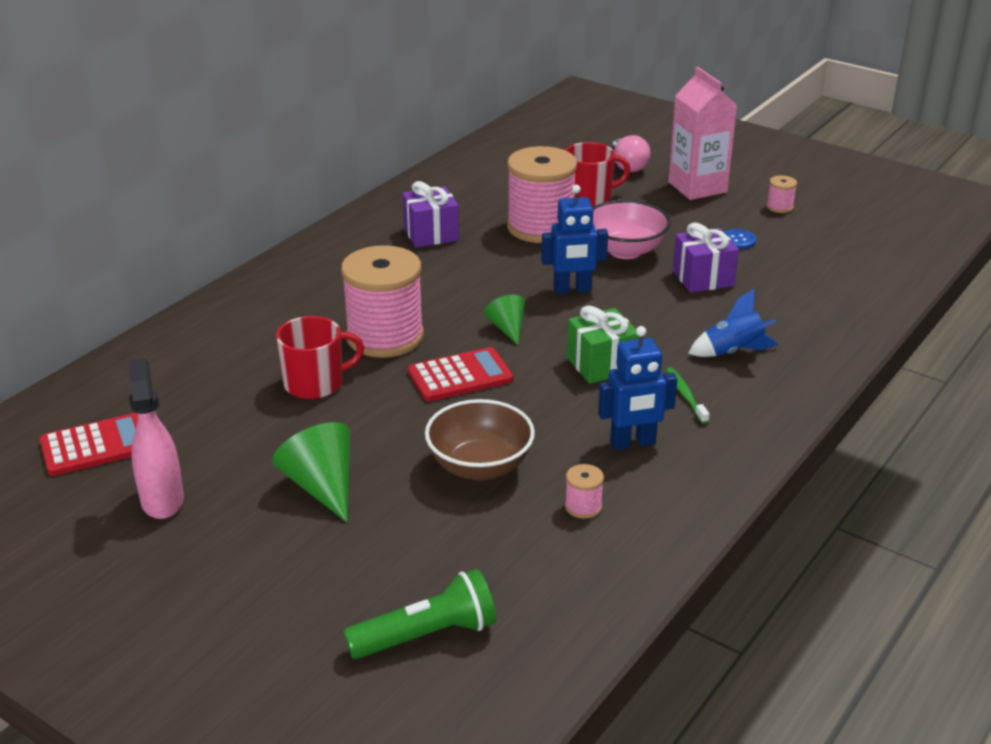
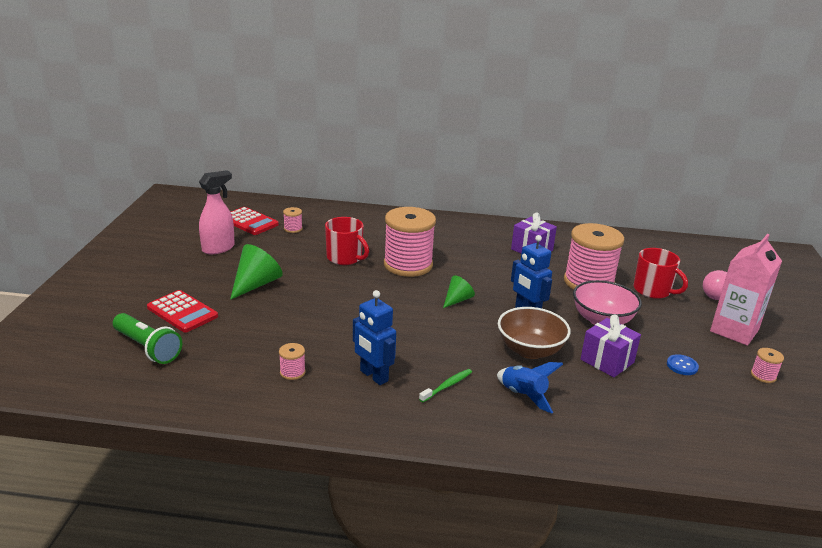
camera: 60 degrees right, 5 degrees down
red calculator [408,347,513,401] -> red calculator moved to [147,290,218,333]
brown bowl [425,399,535,481] -> brown bowl moved to [498,307,571,359]
green gift [567,306,639,384] -> none
none -> pink spool [283,207,303,233]

